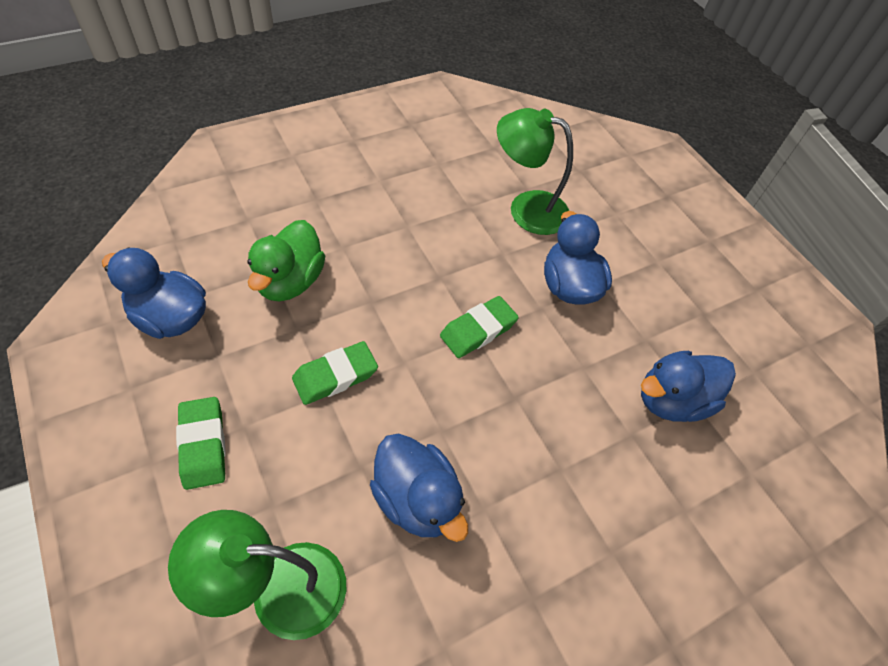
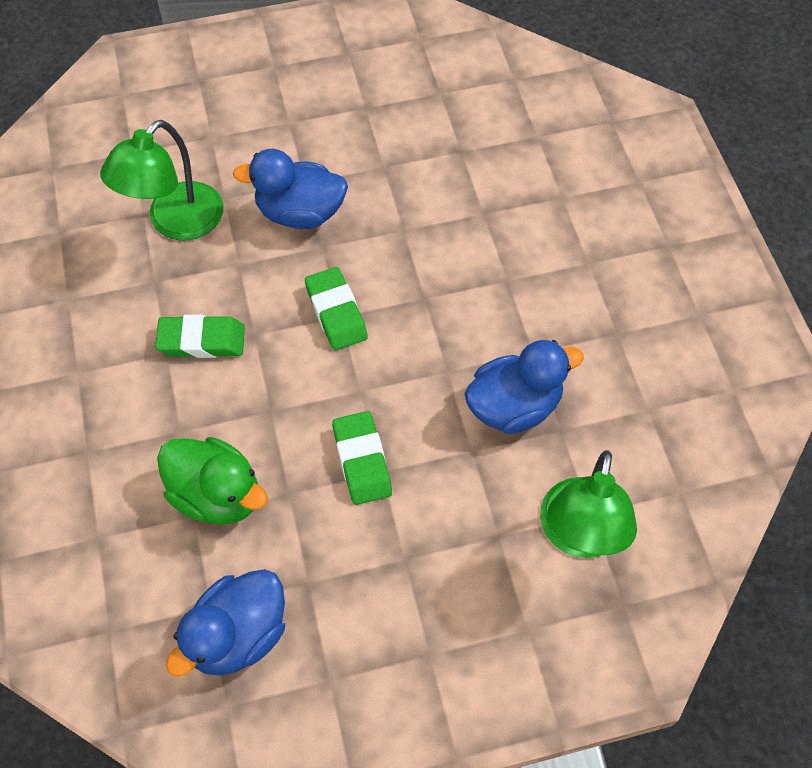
camera: 70 degrees left, 5 degrees up
green eraser [176,397,226,490] -> green eraser moved to [155,315,245,358]
blue duck [641,351,736,422] -> none

